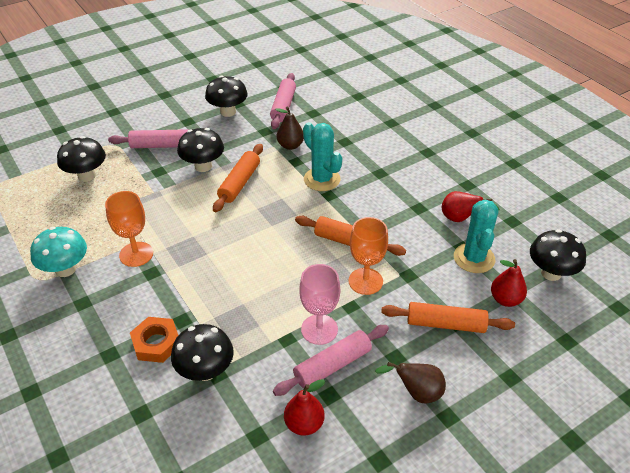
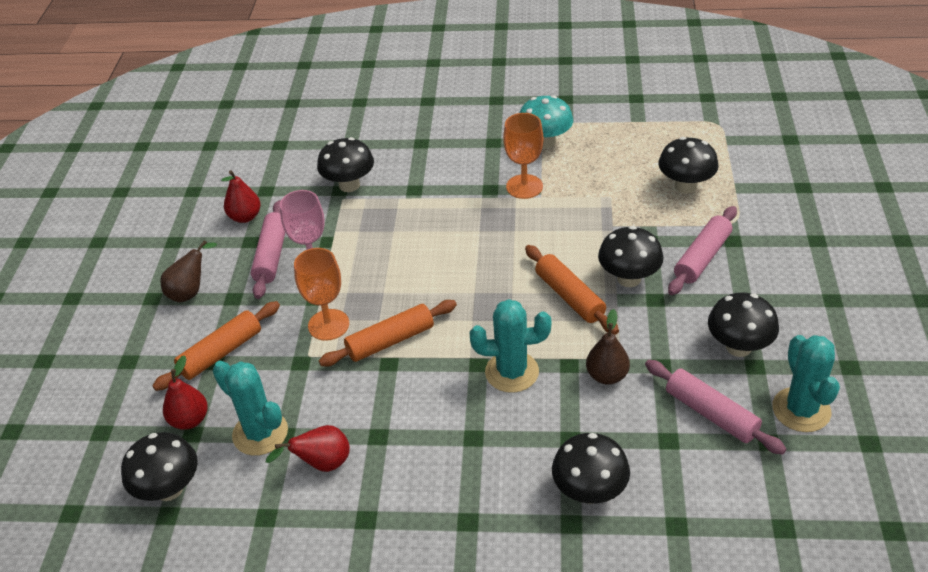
camera: 130 degrees right, 0 degrees up
orange nut [130,317,178,363] -> none
none -> black mushroom [552,433,630,504]
none -> turquoise cactus [772,335,840,432]

